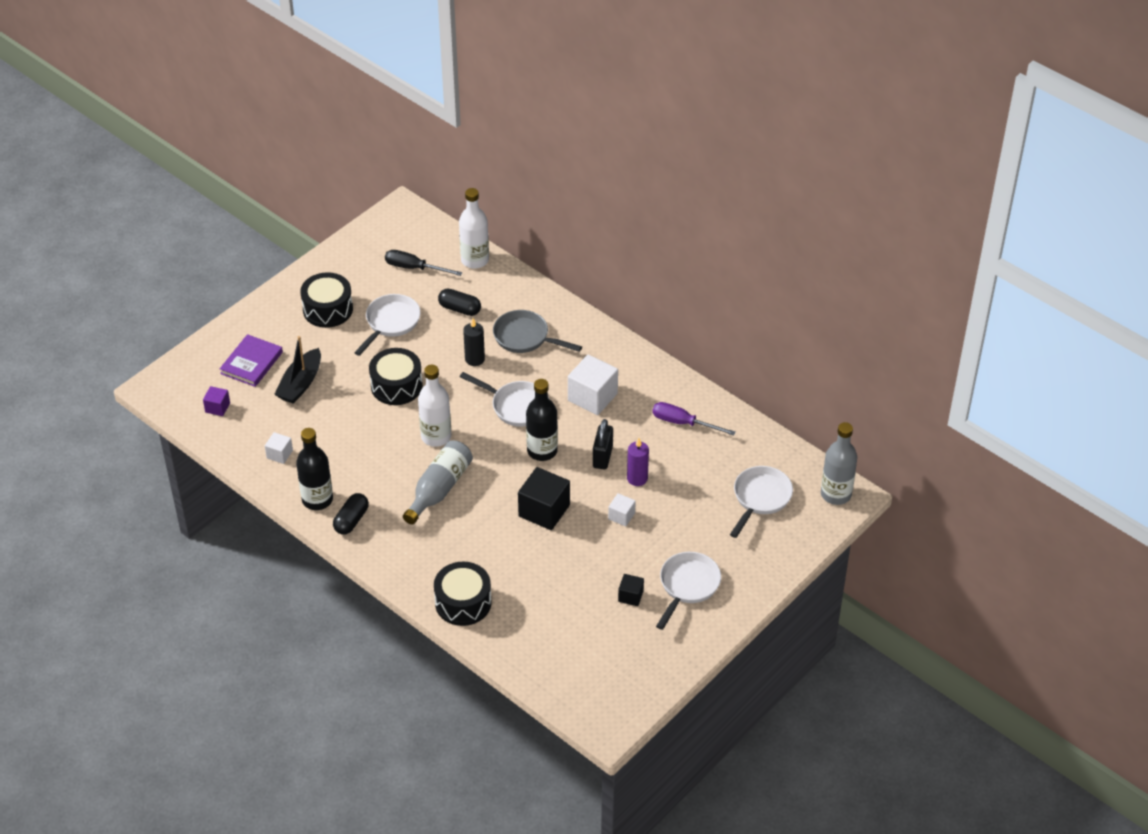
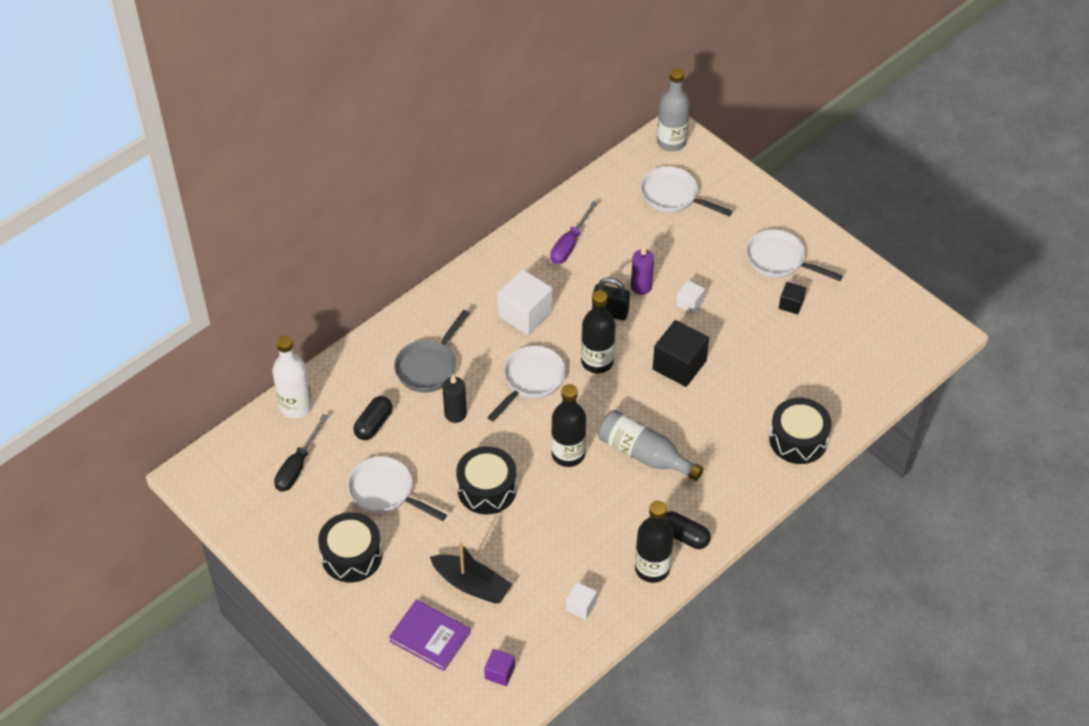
camera: 85 degrees left, 5 degrees up
white bottle [418,365,451,447] -> black bottle [551,384,586,467]

